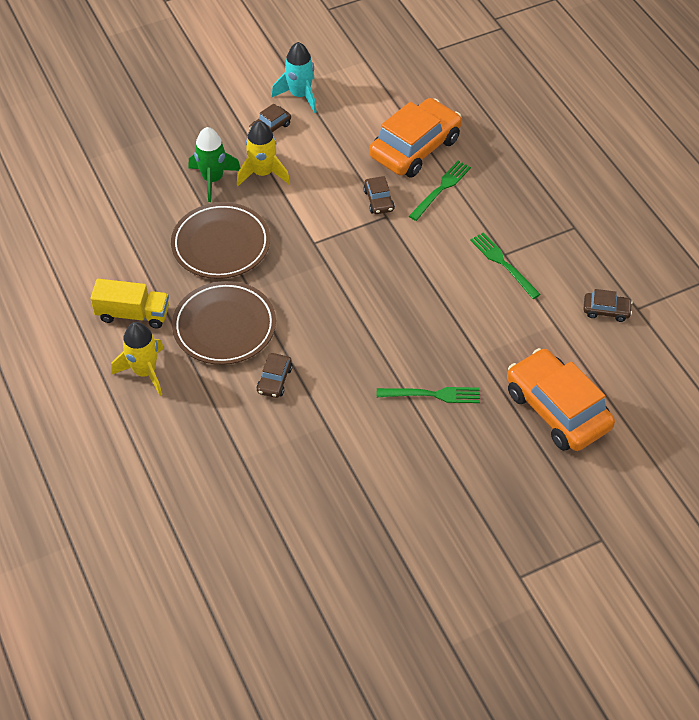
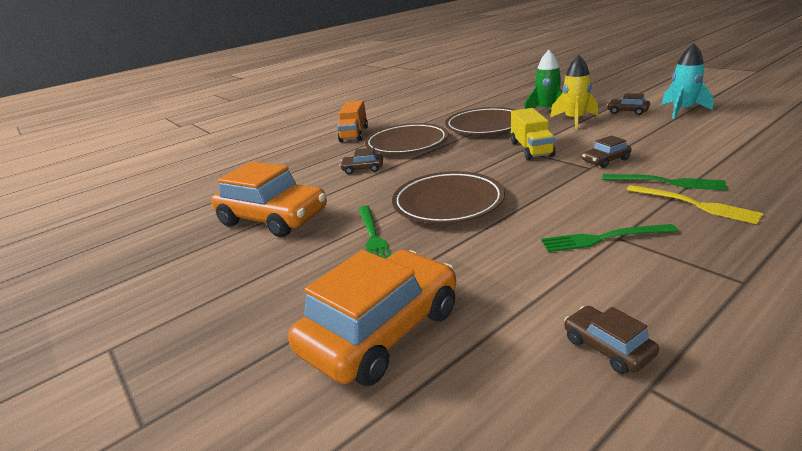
camera: 80 degrees right, 25 degrees down
yellow truck [90,279,169,329] -> yellow truck moved to [511,108,555,160]
yellow rocket [111,322,164,396] -> orange truck [337,100,368,142]
orange car [369,98,462,177] -> orange car moved to [211,162,327,237]
green fork [470,233,541,299] -> green fork turned 135 degrees counterclockwise [541,224,678,252]
brown car [583,289,633,322] -> brown car turned 150 degrees clockwise [564,306,659,374]
none -> brown plate [392,171,505,224]
none -> yellow fork [627,185,764,224]

